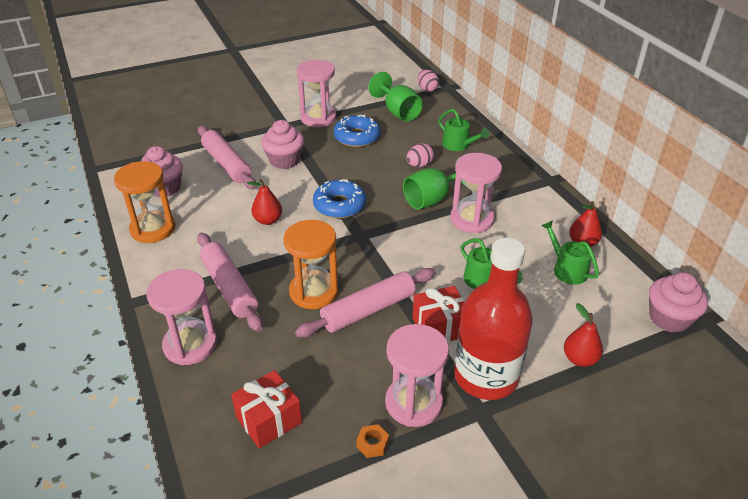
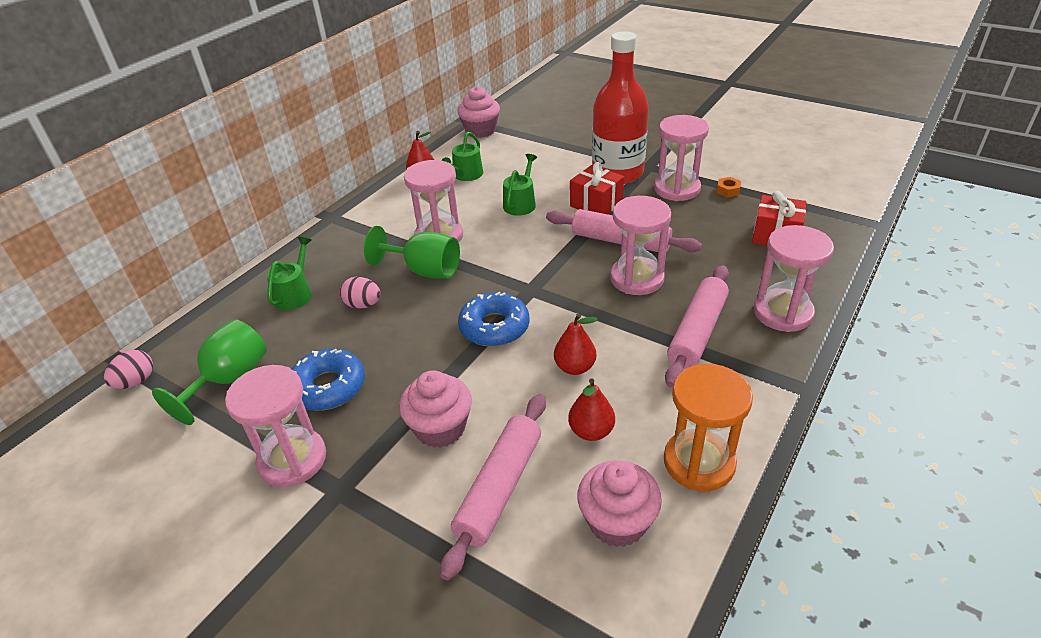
camera: 120 degrees left, 0 degrees up
orange hourglass [284,220,339,309] -> pink hourglass [610,196,671,295]
red pear [564,303,603,367] -> red pear moved to [568,379,615,441]

